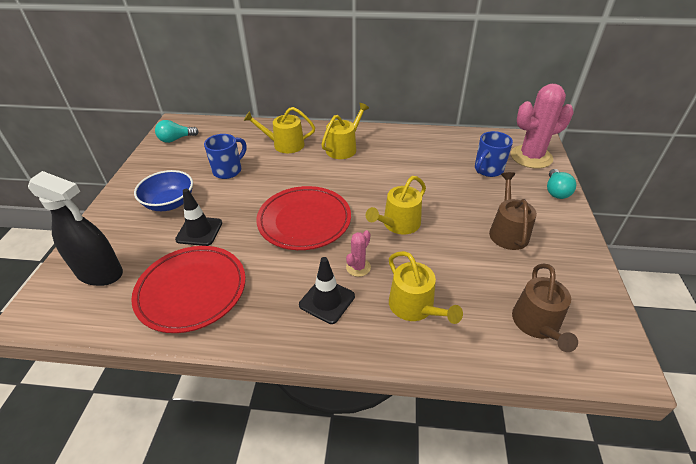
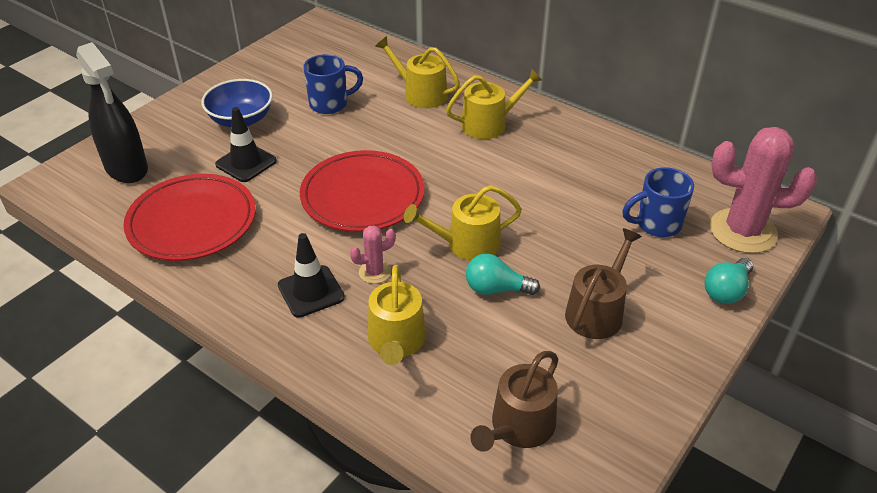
camera: 30 degrees right, 0 degrees up
turquoise light bulb [155,120,199,143] -> turquoise light bulb moved to [466,254,540,295]

